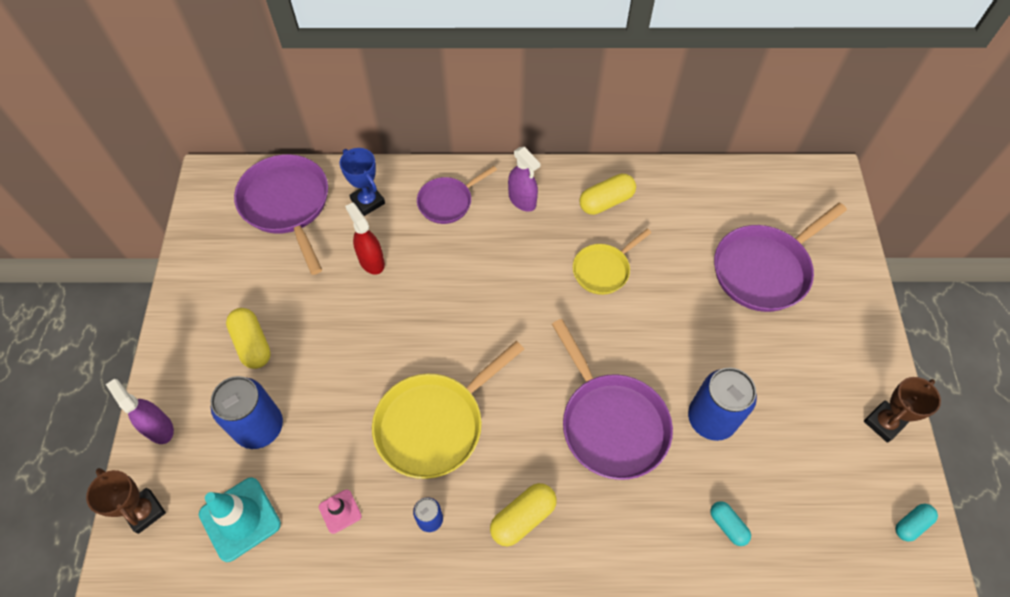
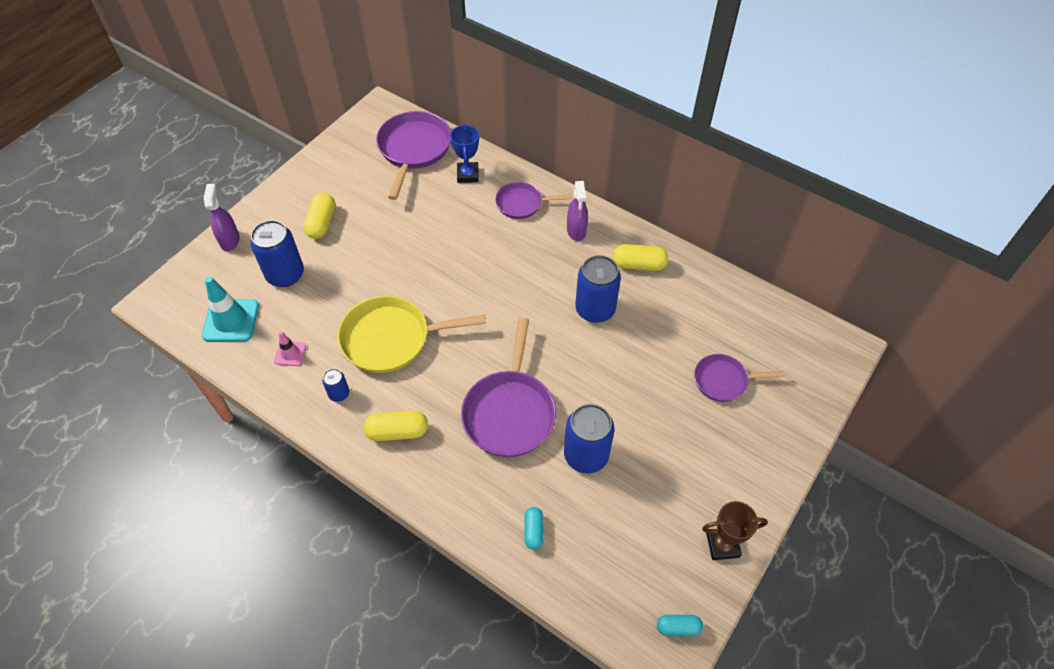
camera: 35 degrees right, 5 degrees down
brown trophy [86,468,166,534] -> none
red spray bottle [345,203,385,275] -> none
yellow pan [573,228,651,295] -> blue can [575,255,621,323]
purple pan [714,203,847,312] -> purple pan [694,354,785,402], size x0.59

